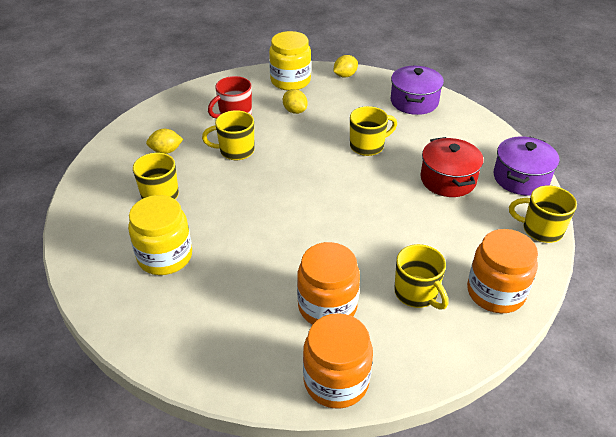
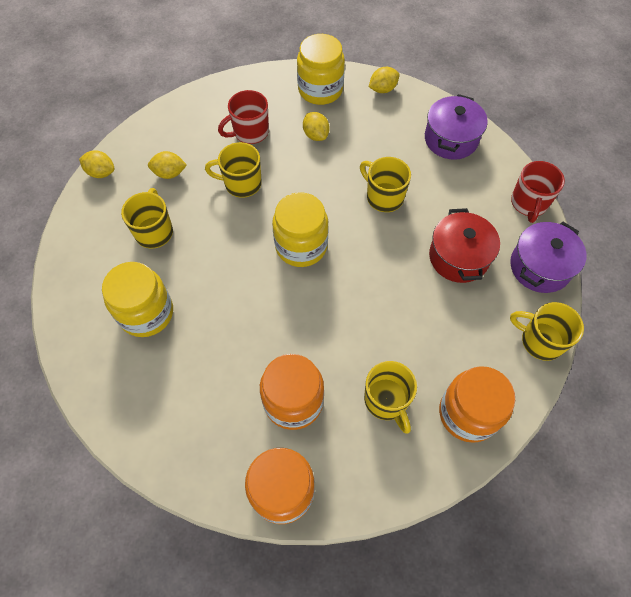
camera: 10 degrees right, 20 degrees up
yellow mug [350,106,397,156] -> yellow mug turned 120 degrees counterclockwise [360,157,411,212]
none -> yellow lemon [79,150,115,178]
none -> yellow jar [272,192,329,267]
none -> red mug [511,161,565,223]

